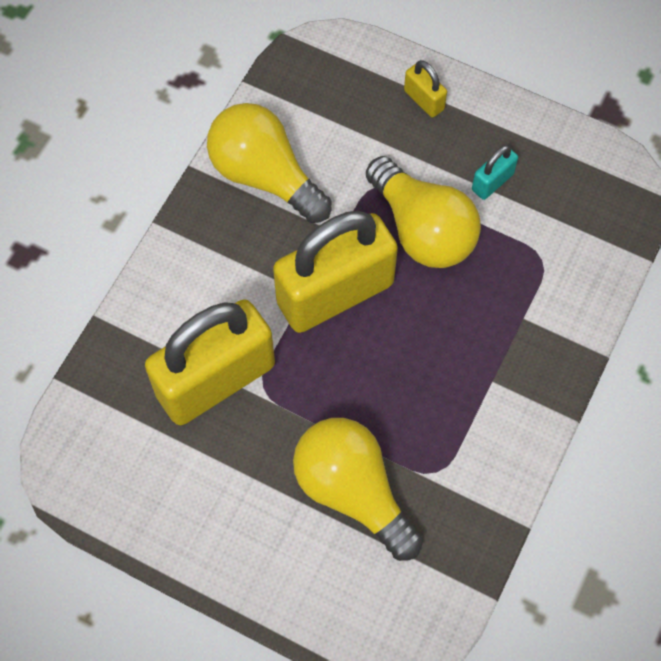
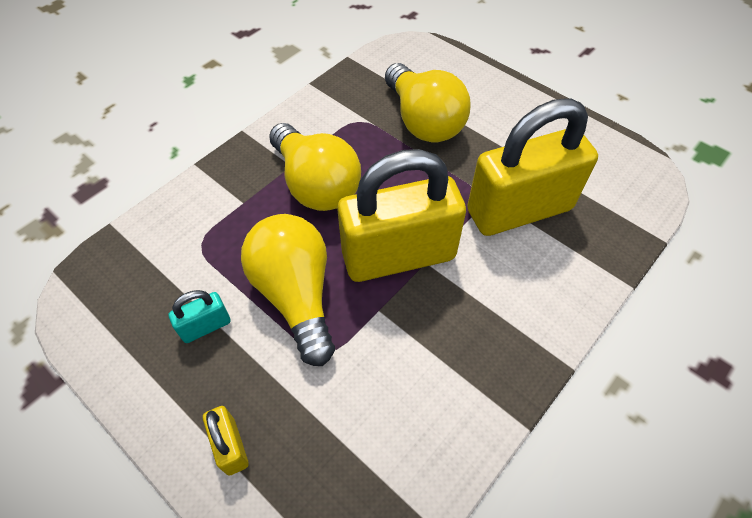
camera: 165 degrees left, 10 degrees down
yellow light bulb [207,103,332,223] -> yellow light bulb moved to [269,123,361,211]

